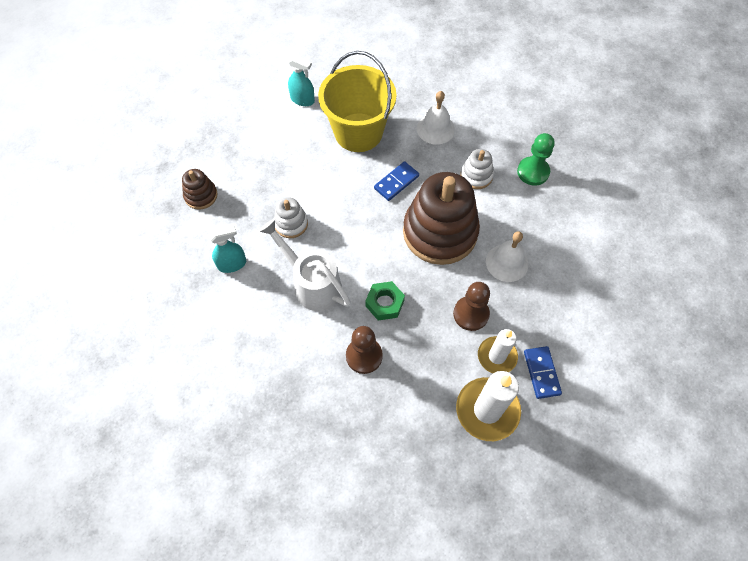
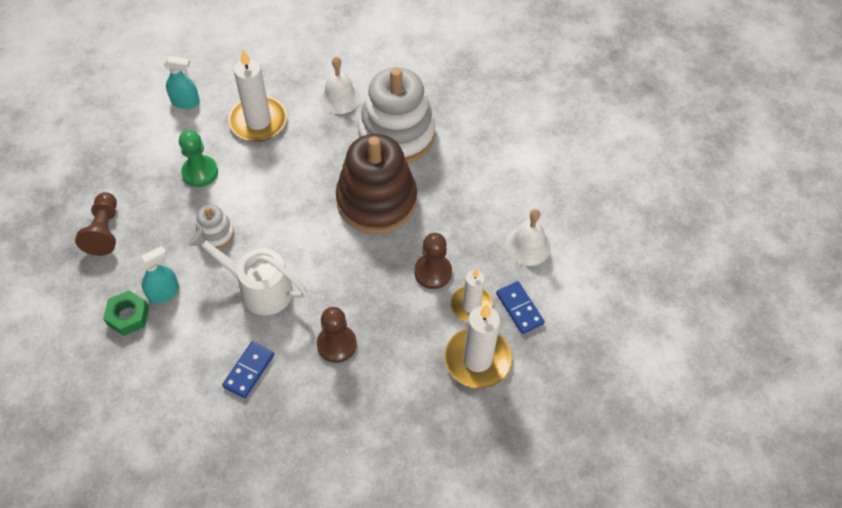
camera: 20 degrees left, 5 degrees down
brown stacking toy [182,169,218,209] -> brown pawn [75,192,117,256]
yellow bucket [318,51,396,152] -> white candle [228,50,287,141]
green nut [365,281,405,321] -> green nut moved to [103,290,149,336]
blue domino [374,161,419,201] -> blue domino moved to [222,341,274,398]
white stacking toy [460,149,494,189] -> white stacking toy [358,67,436,163], size x2.19
white bell [486,231,528,282] -> white bell moved to [505,209,551,266]
green pawn [517,133,555,186] -> green pawn moved to [179,130,218,187]

